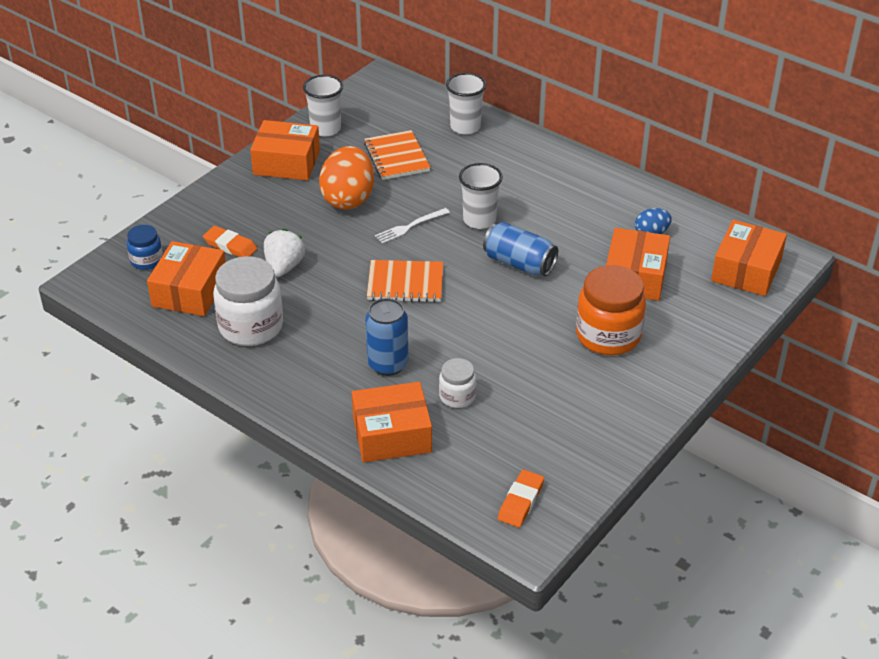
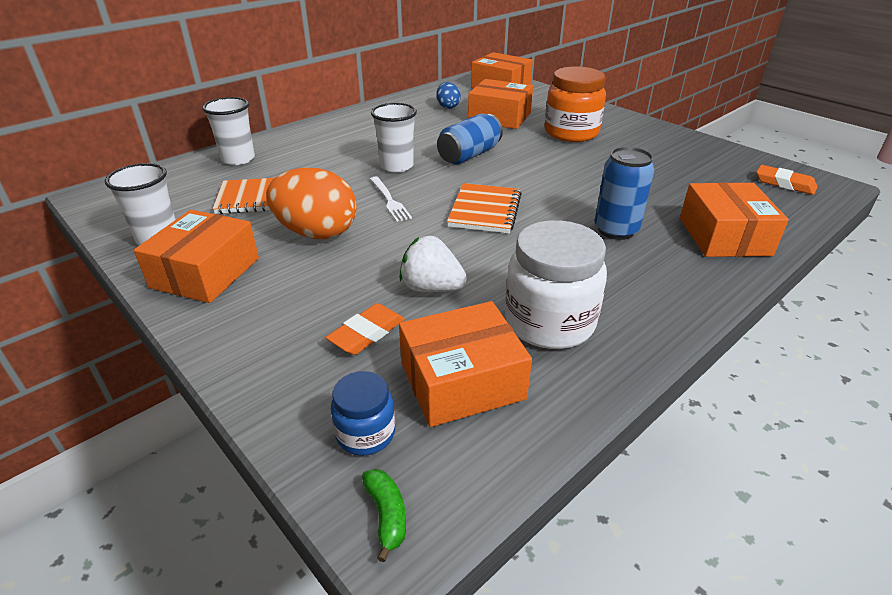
camera: 80 degrees left, 5 degrees down
orange box [147,241,226,316] -> orange box turned 45 degrees counterclockwise [399,301,532,427]
white jar [439,358,476,408] -> none
none -> green banana [362,469,406,562]

